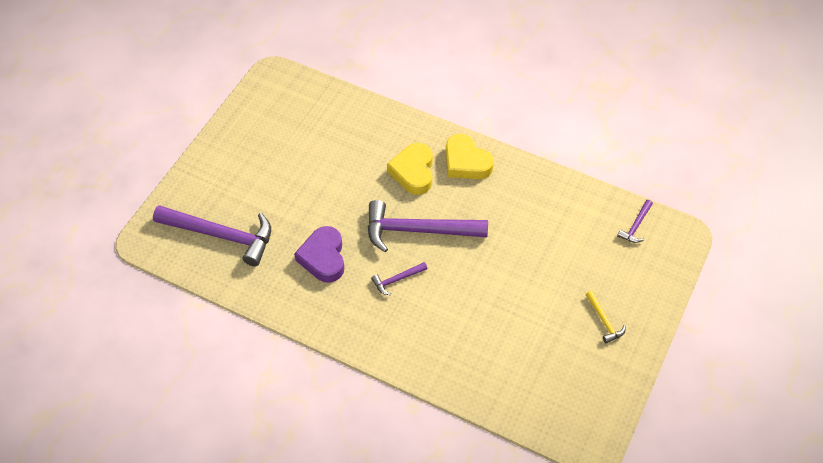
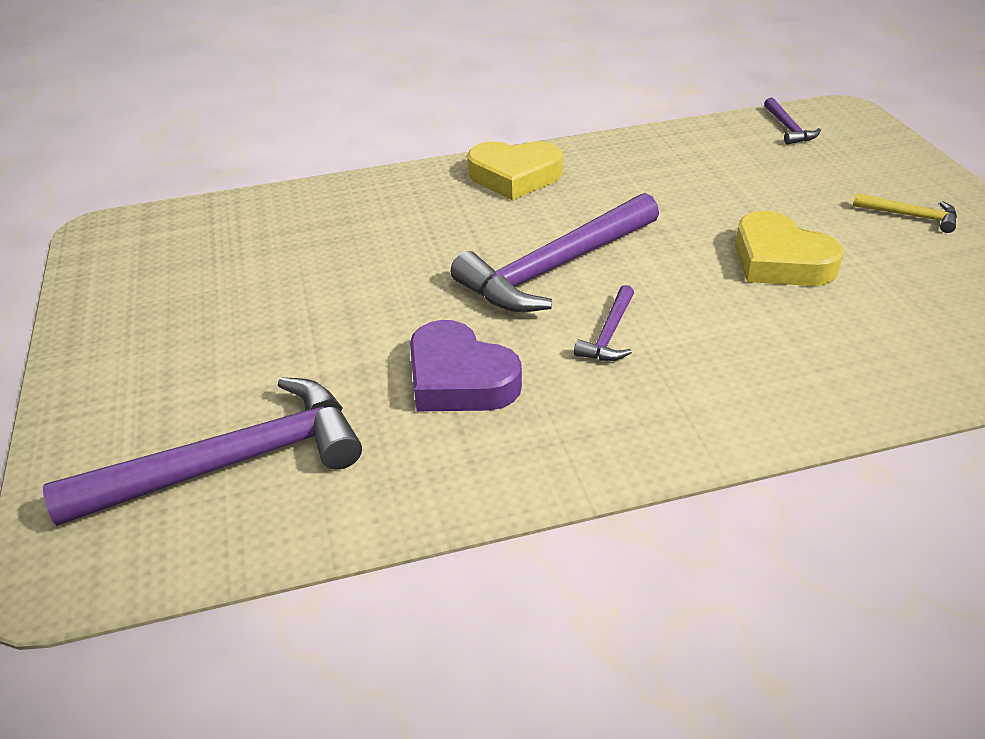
camera: 40 degrees left, 15 degrees down
yellow heart [387,143,433,195] -> yellow heart moved to [735,211,843,286]

